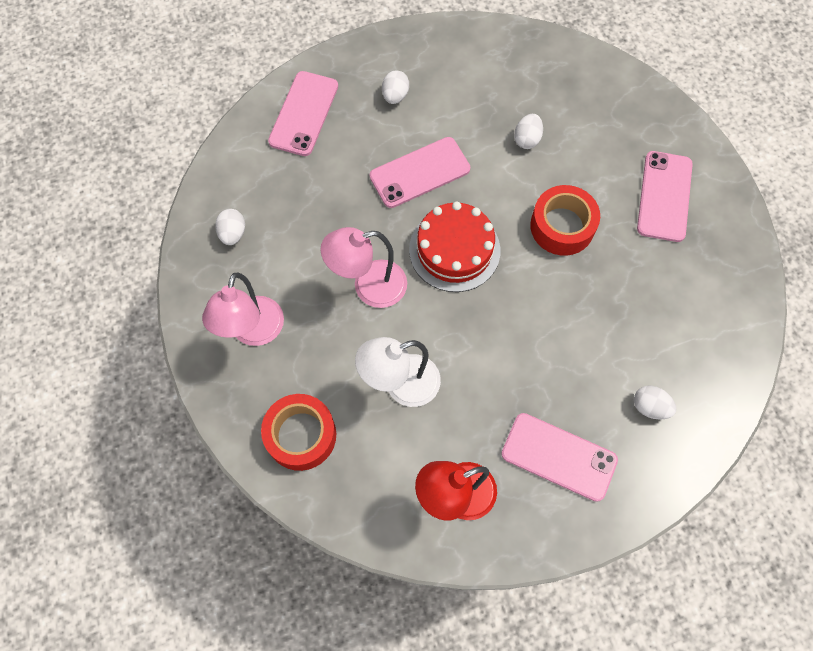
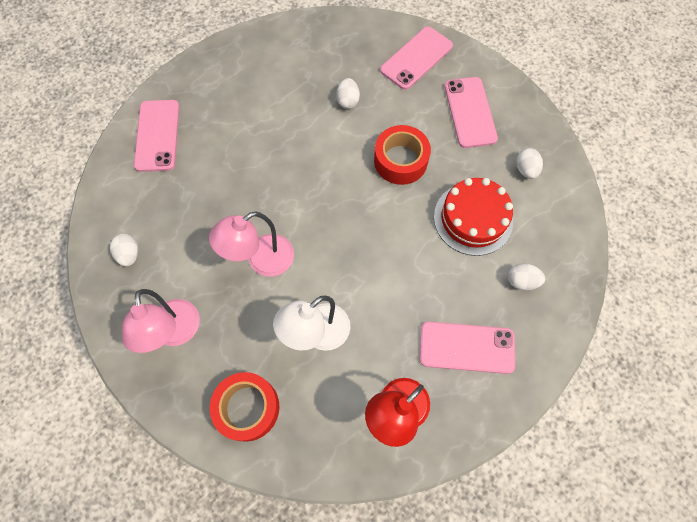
camera: 20 degrees left, 0 degrees up
pink phone [370,137,470,208] -> pink phone moved to [380,26,453,90]
white egg [382,70,409,104] -> white egg moved to [516,148,543,179]
red cake [409,202,500,292] -> red cake moved to [434,178,513,256]

